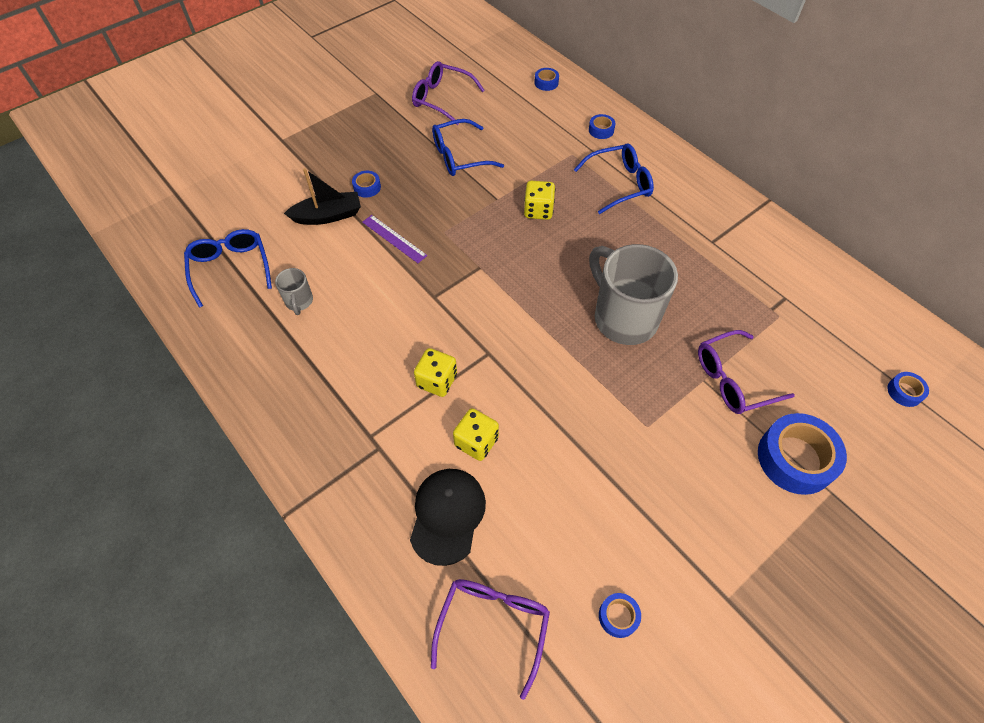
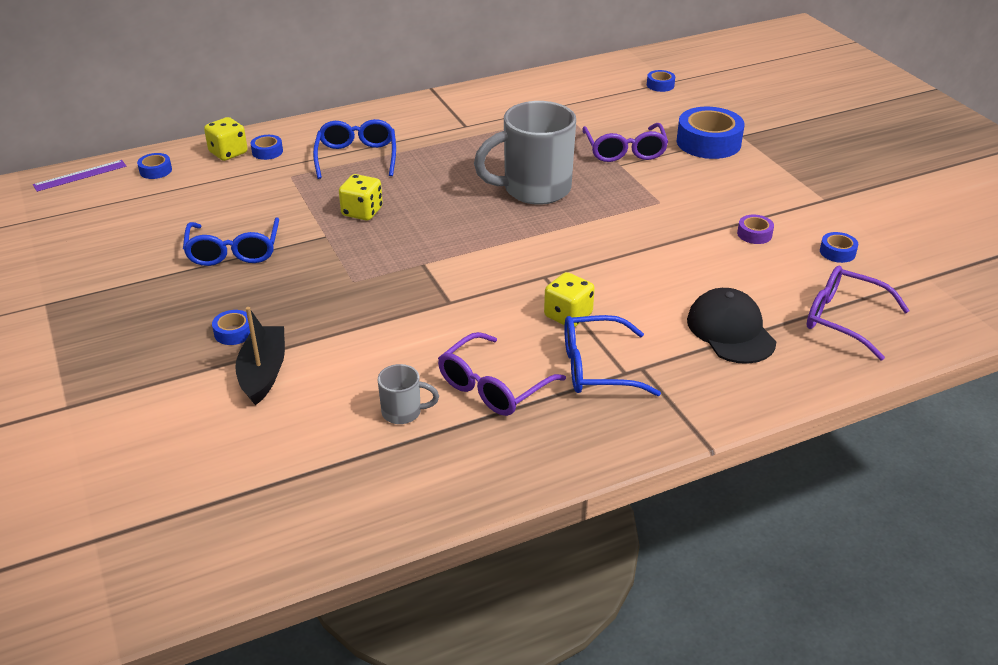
camera: 75 degrees left, 20 degrees down
blue glasses [184,229,272,308] -> blue glasses moved to [564,315,661,396]
purple ruler [362,215,428,263] -> purple ruler moved to [33,160,126,192]
black cap [410,469,486,566] -> black cap turned 45 degrees clockwise [687,288,776,364]
purple glasses [412,61,484,125] -> purple glasses moved to [438,332,566,416]
yellow dice [453,408,499,461] -> yellow dice moved to [204,117,248,161]
none -> purple tape [737,215,774,244]

